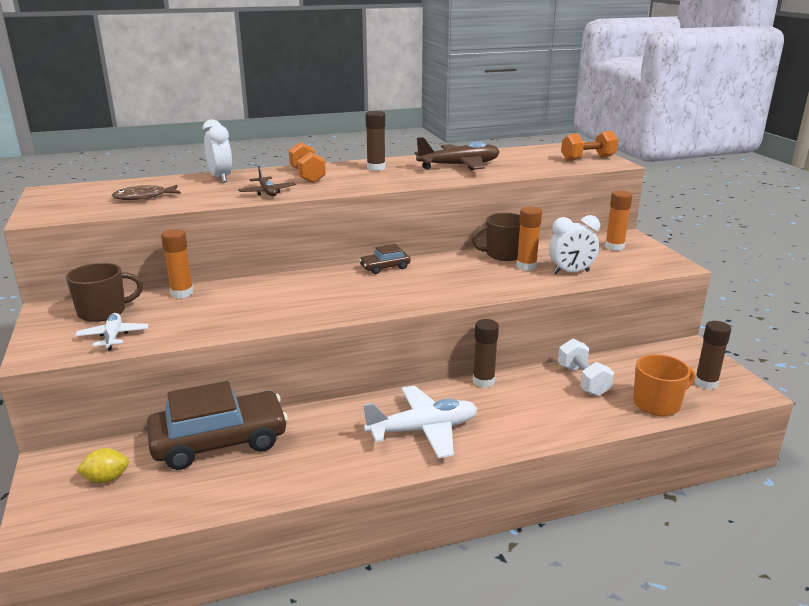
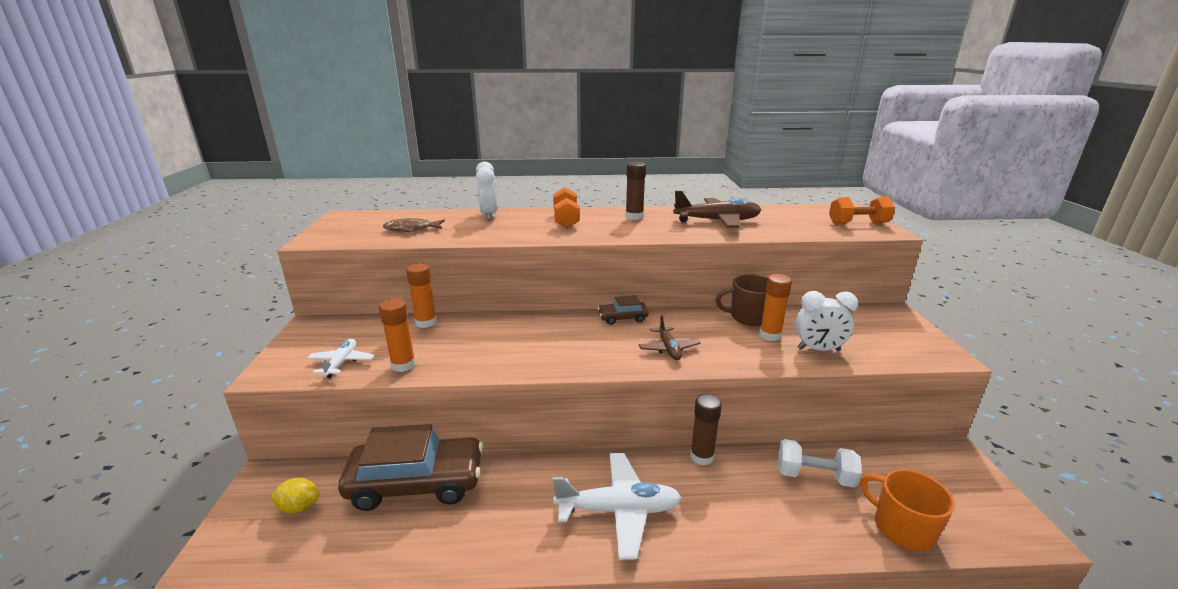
camera: 15 degrees right, 0 degrees up
brown mug [66,263,143,322] -> none
brown plane [238,166,296,196] -> brown plane moved to [639,316,701,360]
white dumbbell [558,339,614,396] -> white dumbbell turned 75 degrees counterclockwise [778,439,862,488]
orange glue stick [605,190,632,251] -> orange glue stick moved to [379,299,416,372]
orange mug [633,354,695,416] -> orange mug turned 120 degrees counterclockwise [860,469,955,551]
brown glue stick [694,321,731,390] -> none

